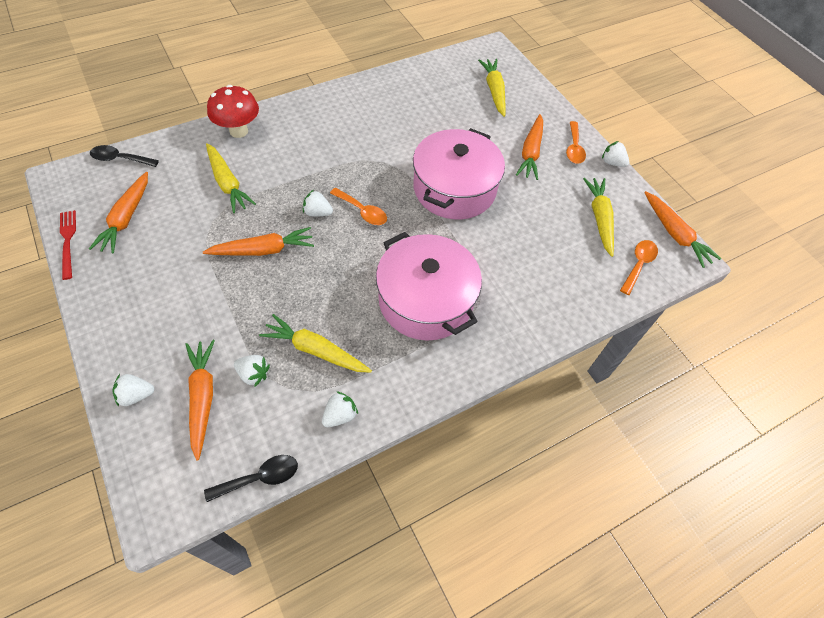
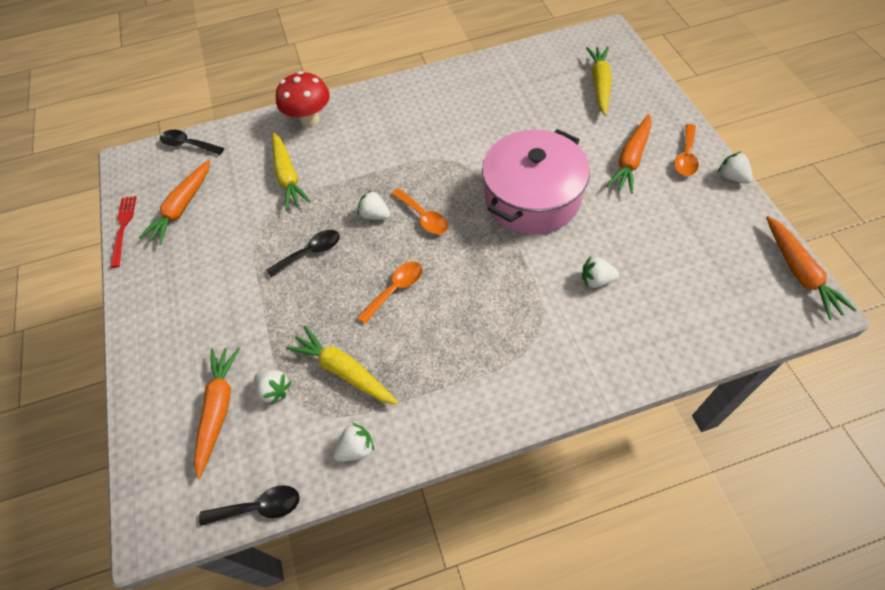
camera: 20 degrees right, 0 degrees up
white strawberry [112,374,155,407] -> white strawberry moved to [582,256,619,288]
orange carrot [203,227,314,256] -> black spoon [266,230,340,277]
pink pot [376,232,482,341] -> none
yellow carrot [583,178,614,257] -> none
orange spoon [620,240,658,295] -> orange spoon moved to [357,261,423,324]

